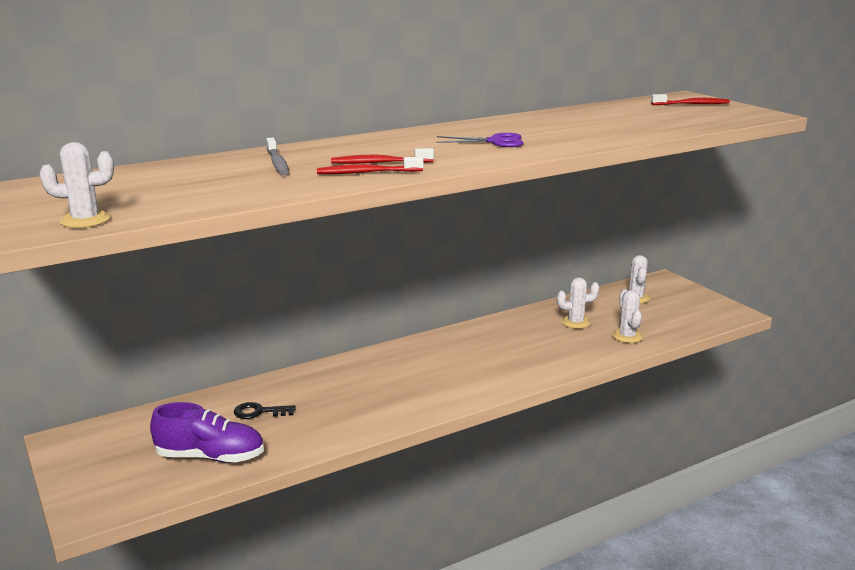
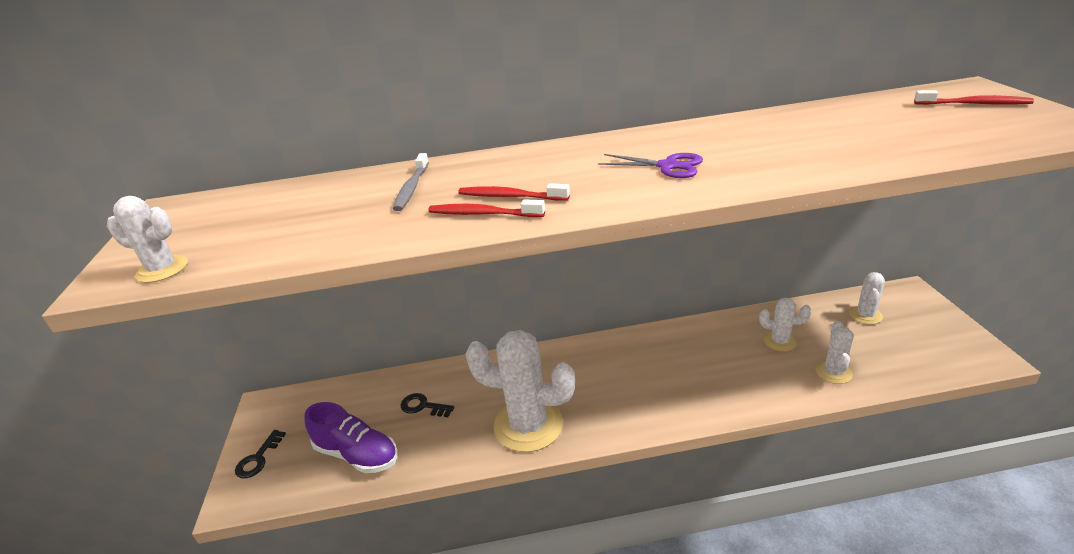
camera: 25 degrees right, 10 degrees up
none -> black key [235,430,286,478]
none -> white cactus [465,330,575,452]

